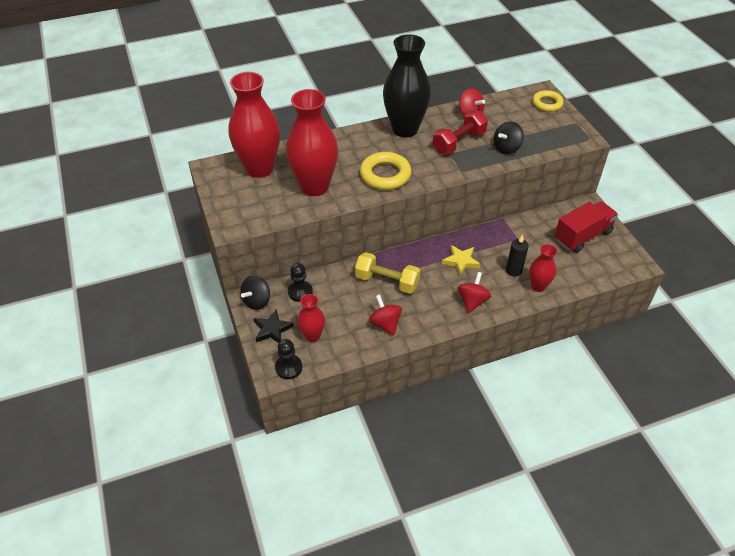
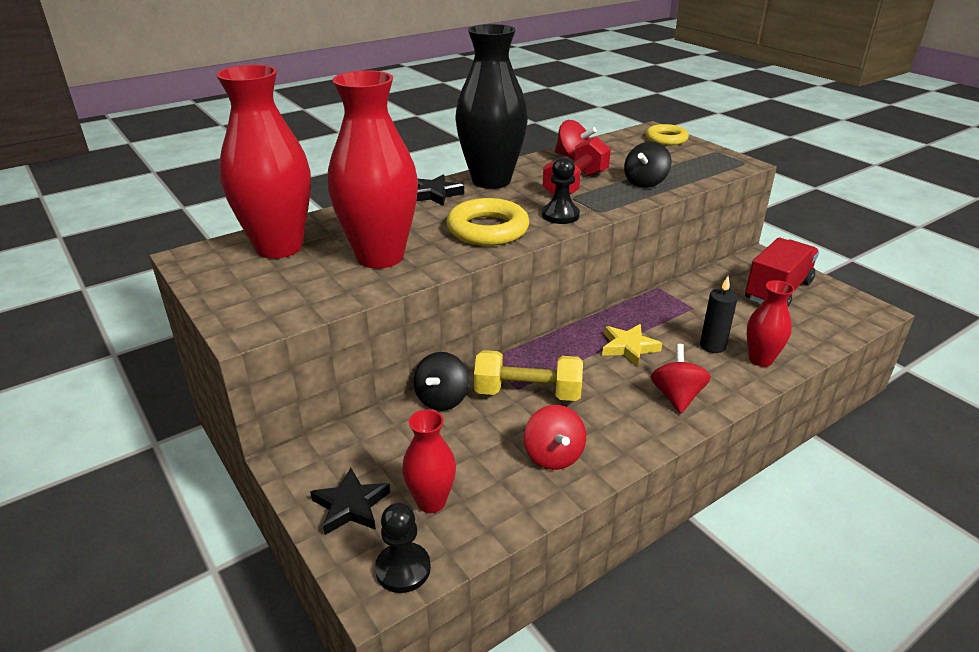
camera: 15 degrees left, 15 degrees down
black spinning top [240,275,270,310] -> black spinning top moved to [413,352,469,411]
black pawn [288,263,313,302] -> black pawn moved to [542,157,580,224]
red spinning top [369,294,402,336] -> red spinning top turned 150 degrees counterclockwise [524,405,586,470]
none -> black star [417,174,464,206]

